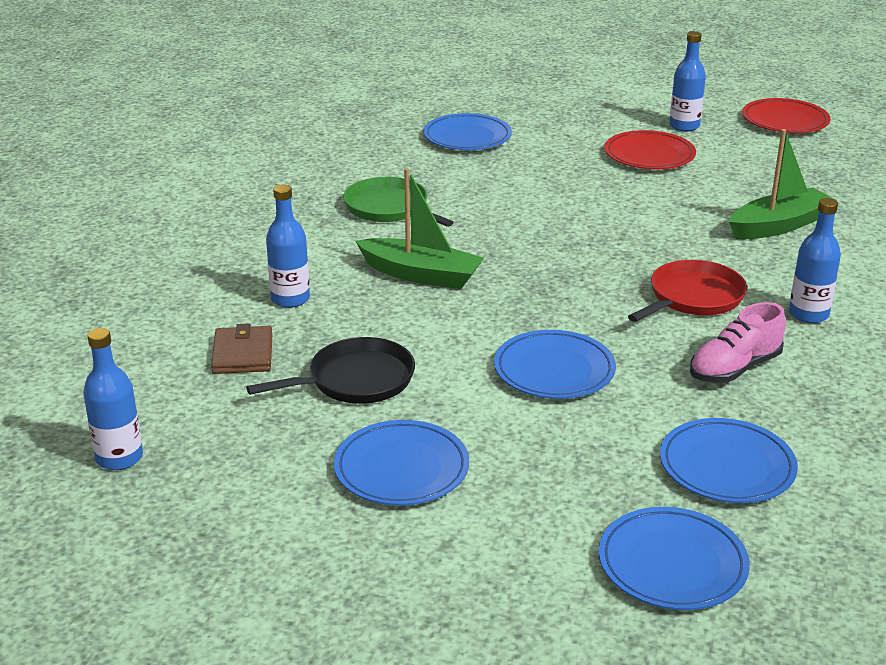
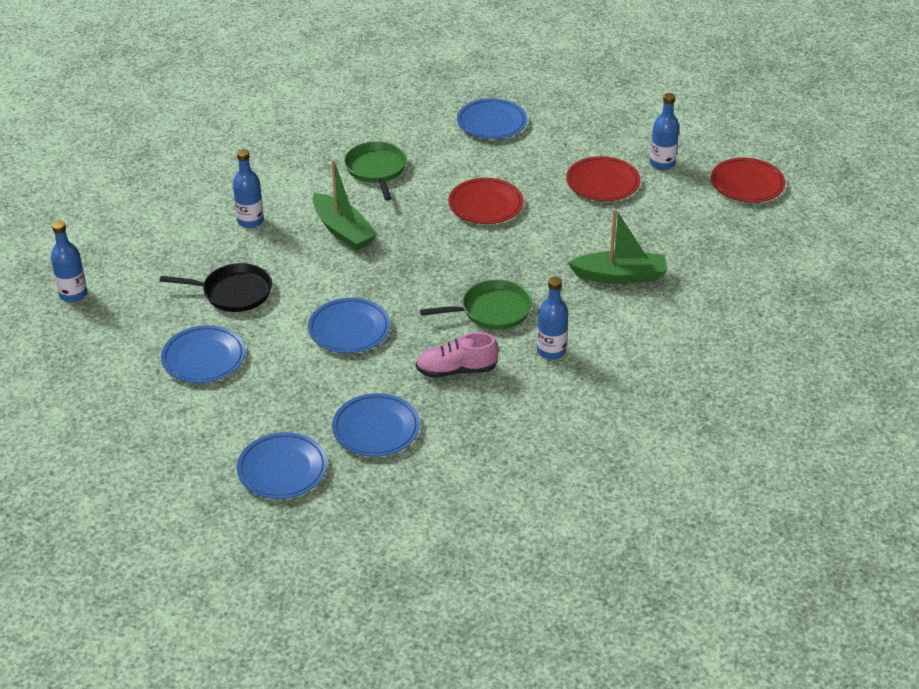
camera: 30 degrees right, 10 degrees up
brown wallet [211,323,273,374] -> none
red pan [628,260,747,322] -> green pan [420,280,532,330]
none -> red plate [449,178,524,224]

